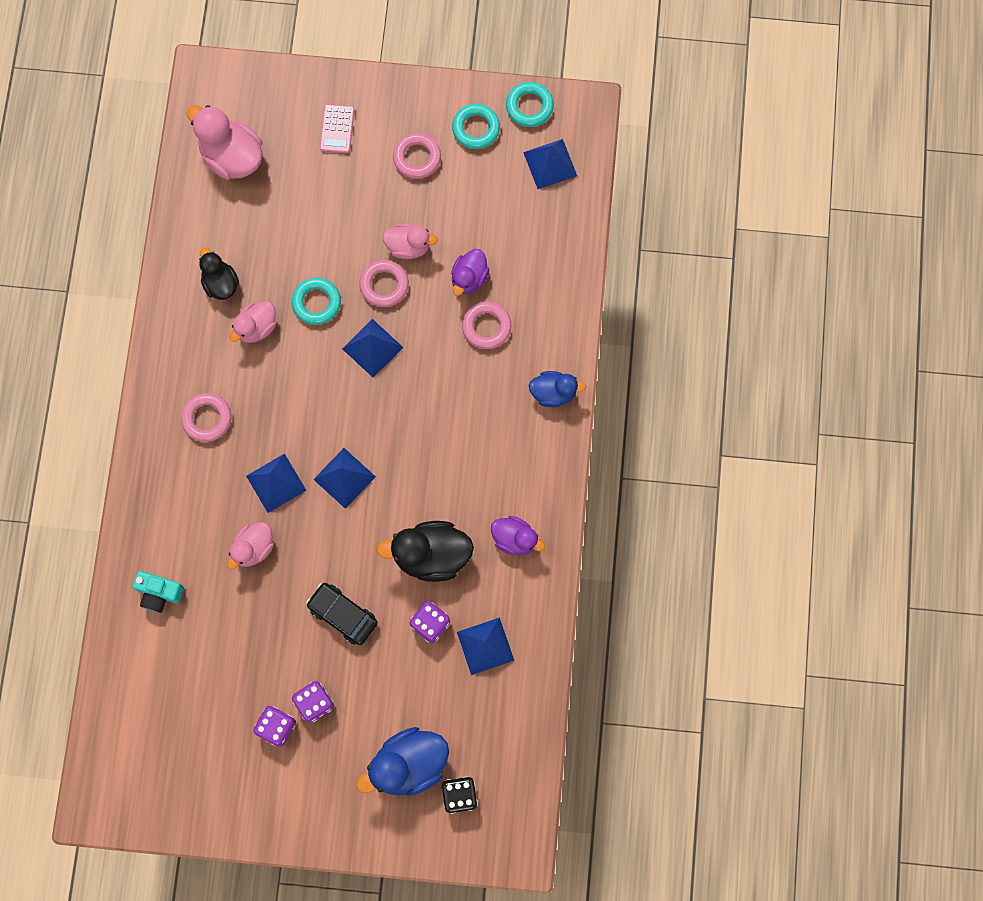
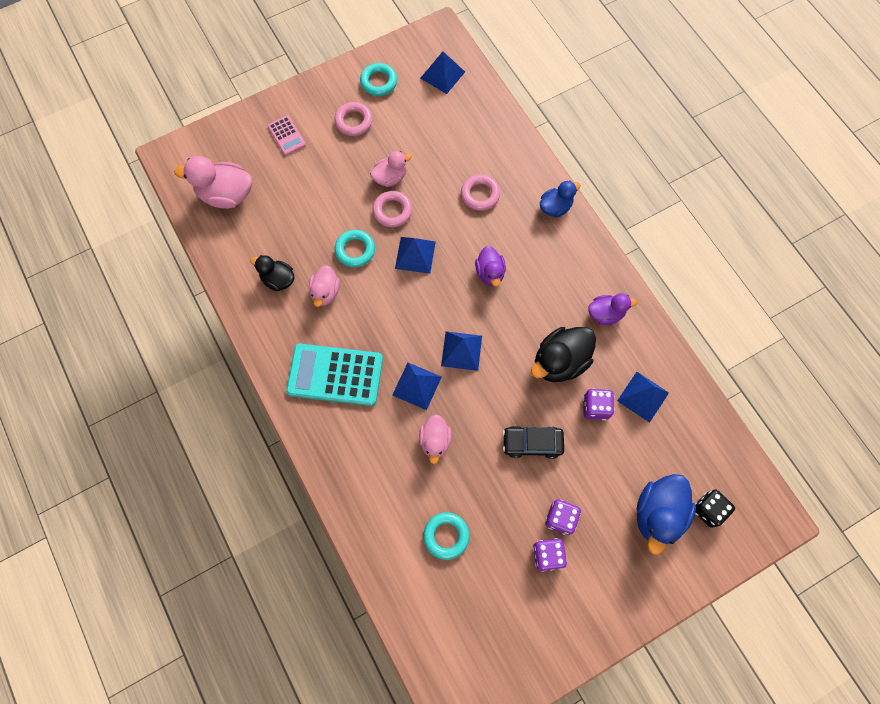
camera: 35 degrees left, 5 degrees down
turquoise camera [133,571,184,613] -> none
pink ring [181,393,231,442] -> turquoise calculator [286,344,383,406]
purple duck [451,249,490,296] -> purple duck moved to [475,246,506,287]
turquoise ring [506,82,554,127] -> turquoise ring moved to [423,512,469,560]

